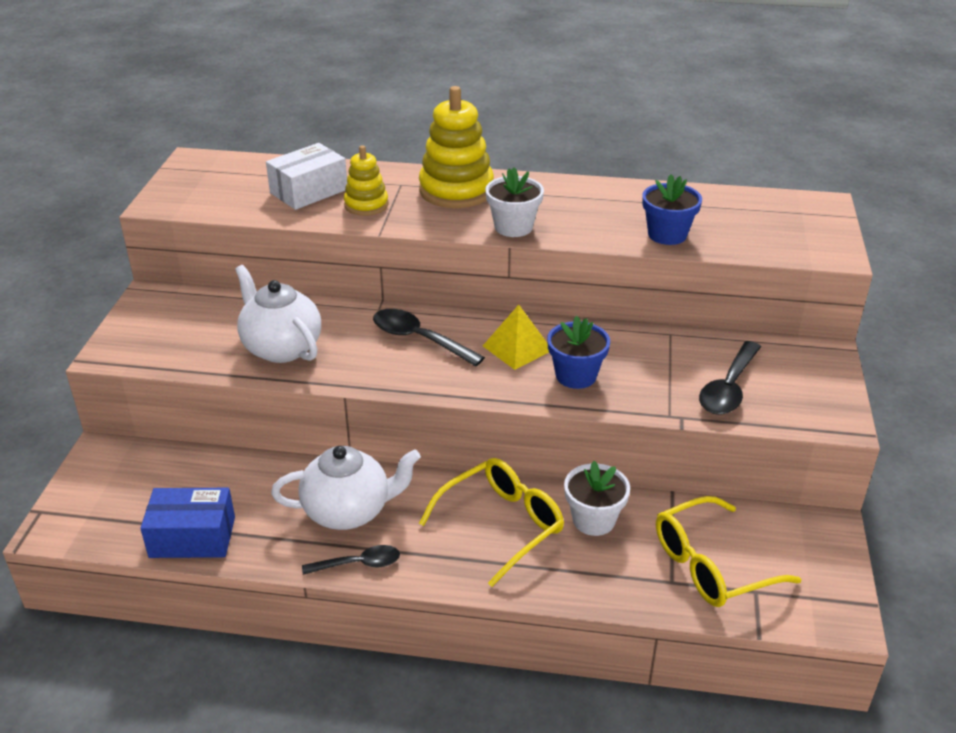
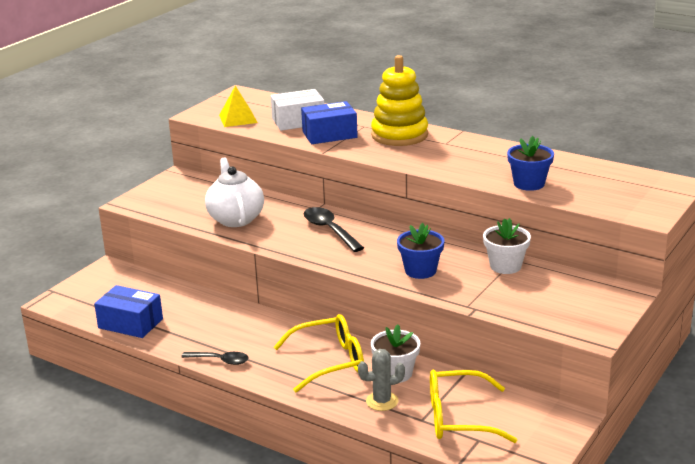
camera: 25 degrees right, 10 degrees down
white teapot [271,446,421,530] -> none
yellow stacking toy [344,145,389,216] -> blue box [301,101,358,144]
yellow pyramid [483,305,549,370] -> yellow pyramid moved to [219,86,258,127]
white flower pot [485,167,544,237] -> white flower pot moved to [483,218,531,274]
black spoon [699,341,761,415] -> none
none -> grey cactus [358,349,405,411]

